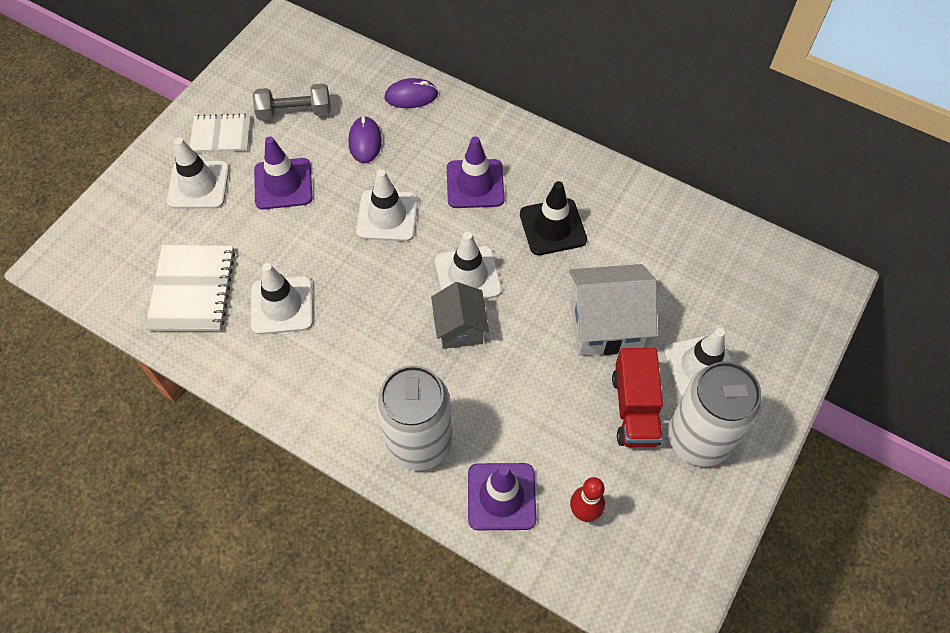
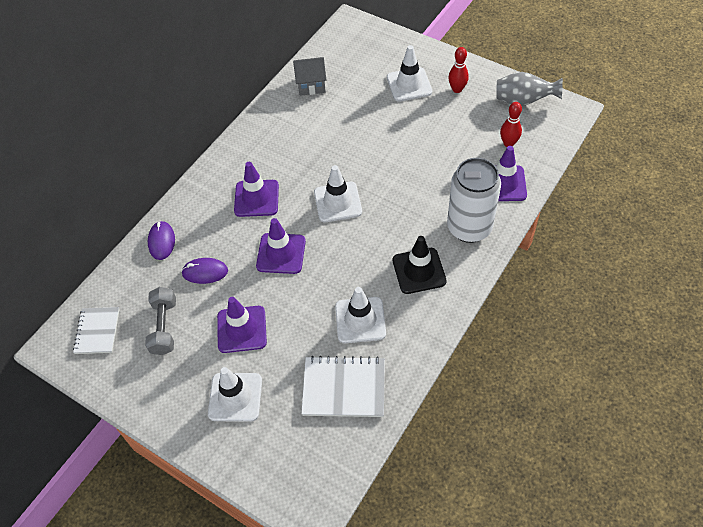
camera: 85 degrees left, 5 degrees down
white notebook [190,113,251,152] -> white notebook moved to [73,307,120,354]
white traffic cone [356,170,418,241] -> purple traffic cone [256,218,306,274]
grey house [431,282,489,349] -> grey house moved to [293,57,326,96]
black traffic cone [520,181,587,255] -> black traffic cone moved to [393,236,446,294]
white house [569,264,657,356] -> none
red truck [612,348,663,447] -> none
white can [668,361,762,467] -> red bowling pin [448,47,469,93]
none -> grey vase [496,72,563,106]

